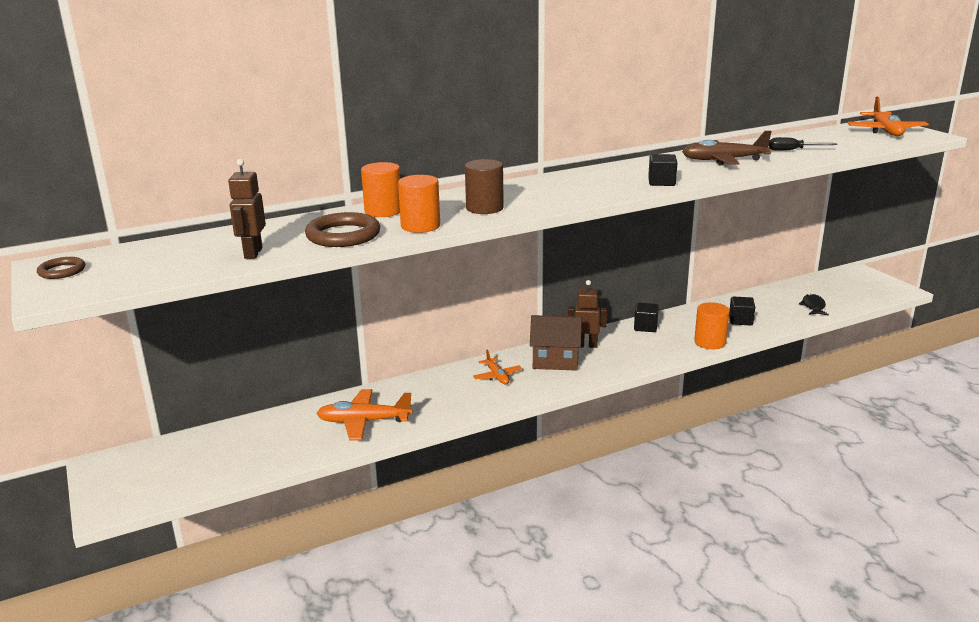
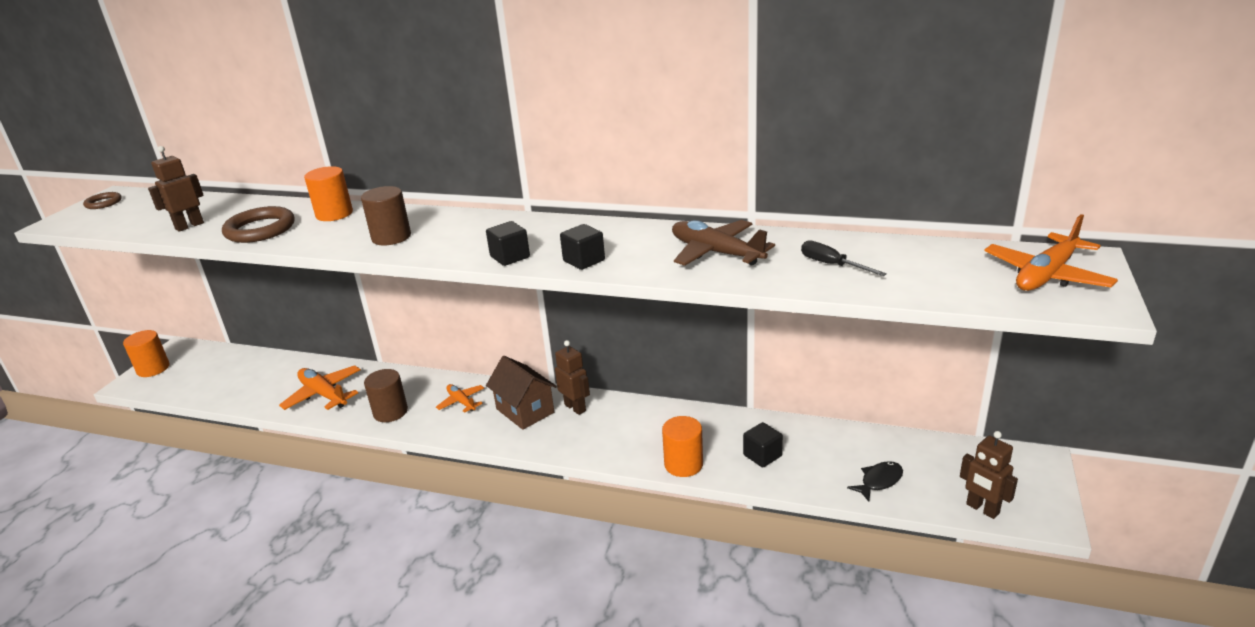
camera: 45 degrees right, 5 degrees up
orange cylinder [398,175,440,233] -> orange cylinder moved to [123,330,170,377]
orange plane [473,350,522,384] -> orange plane turned 120 degrees clockwise [436,384,484,413]
black cube [634,303,659,332] -> black cube moved to [486,221,530,266]
none -> brown cylinder [364,369,408,422]
none -> brown robot [960,431,1018,519]

